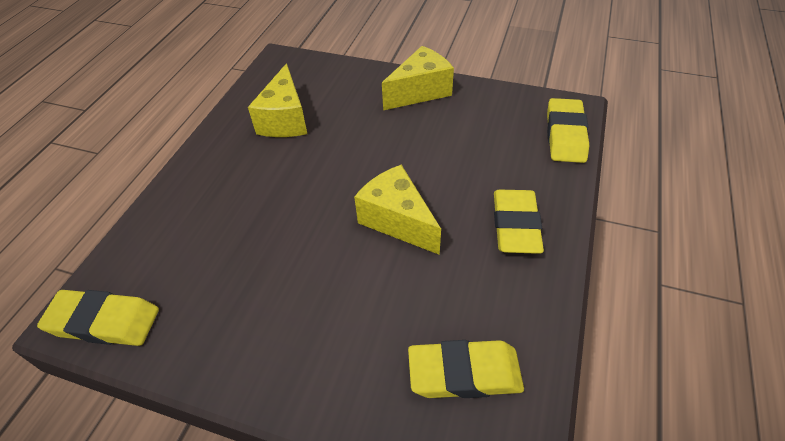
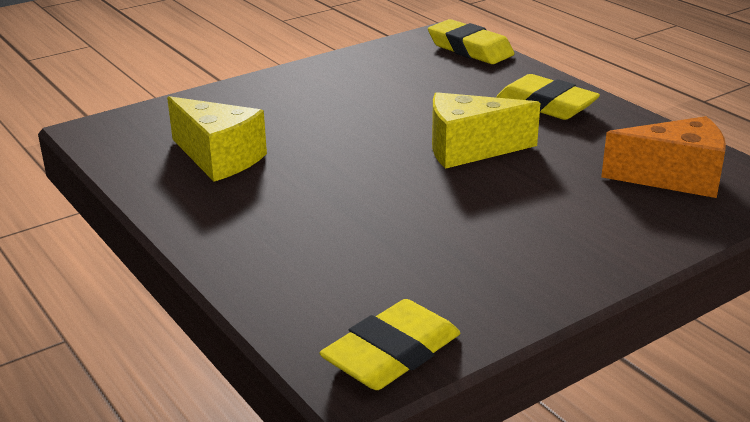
camera: 55 degrees left, 20 degrees down
yellow cheese [382,46,454,110] -> none
yellow eraser [408,340,524,398] -> orange cheese [601,116,726,198]

